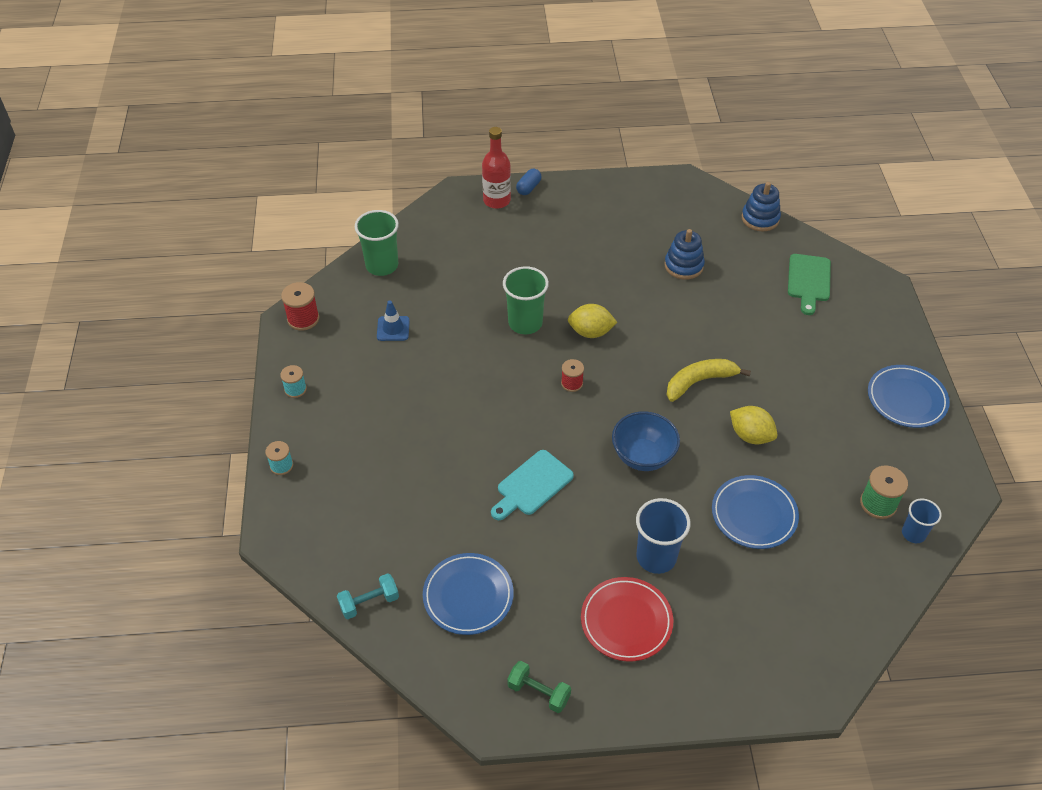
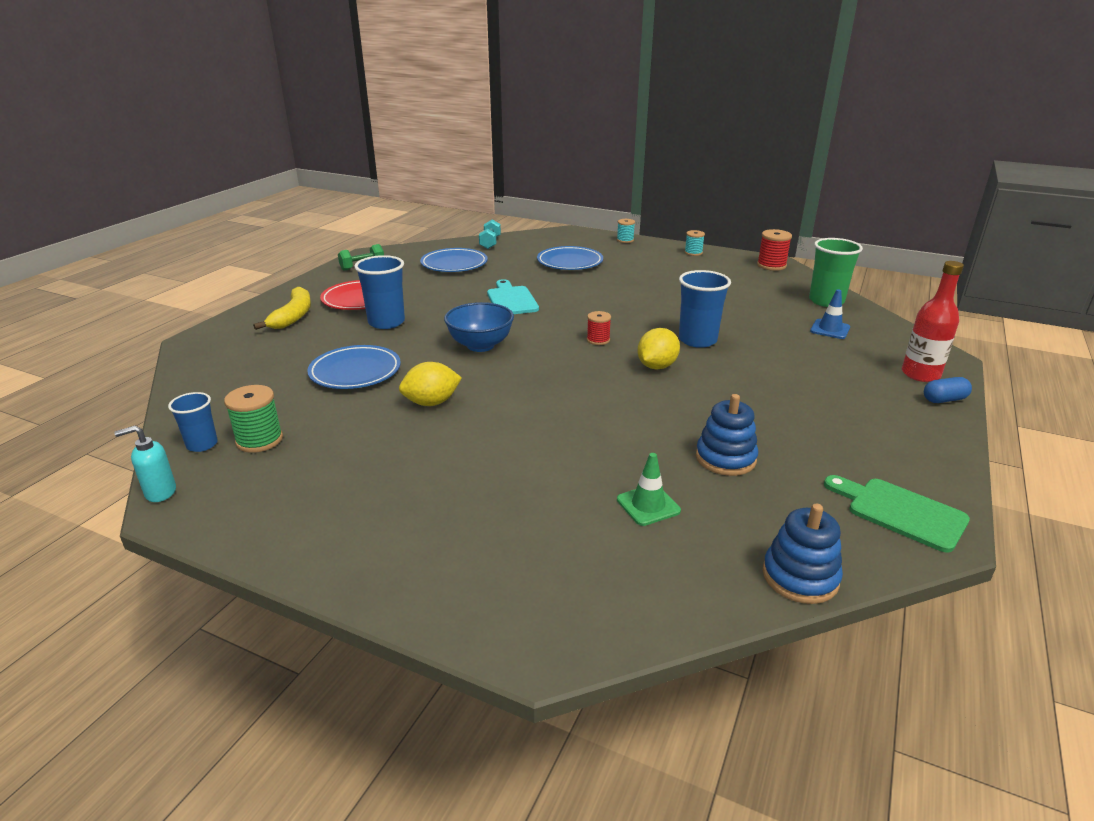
camera: 120 degrees right, 20 degrees down
blue traffic cone [377,300,410,341] -> blue traffic cone moved to [810,289,850,339]
green cup [503,266,549,334] -> blue cup [679,270,731,348]
blue capsule [516,169,541,195] -> blue capsule turned 75 degrees counterclockwise [924,377,972,403]
yellow banana [666,359,751,402] -> yellow banana moved to [253,287,311,330]
green cutting board [788,254,831,315] -> green cutting board moved to [824,475,970,553]
blue plate [868,365,950,428] -> blue plate moved to [537,246,603,270]
none -> turquoise soap dispenser [114,426,176,502]
none -> green traffic cone [617,453,681,526]

